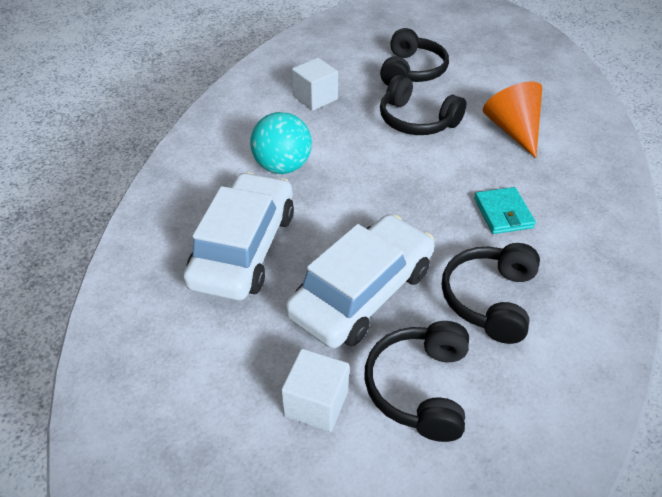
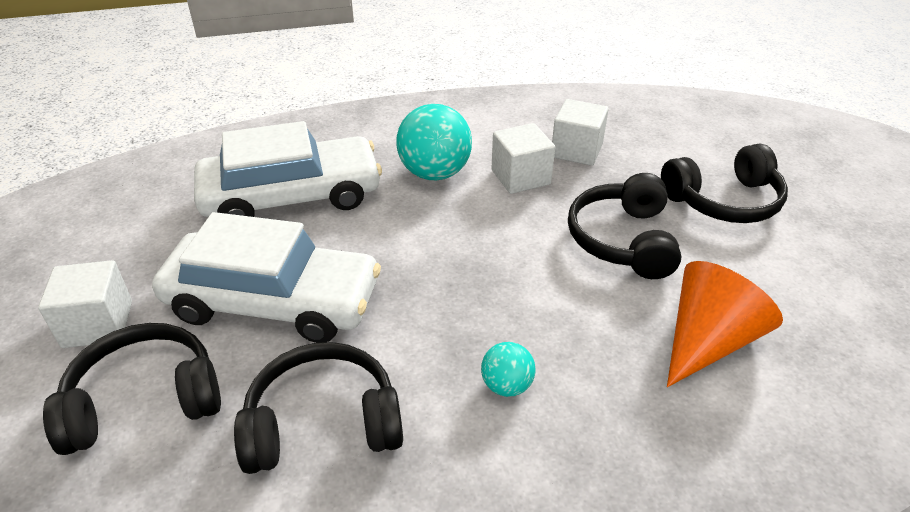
camera: 60 degrees right, 5 degrees down
turquoise wallet [474,187,536,234] -> turquoise ball [481,342,536,397]
none -> white cube [491,123,555,194]

